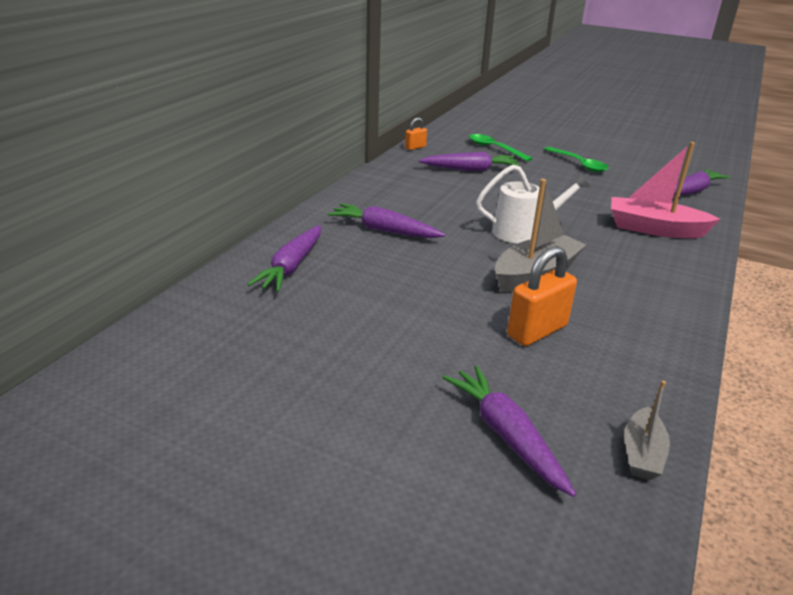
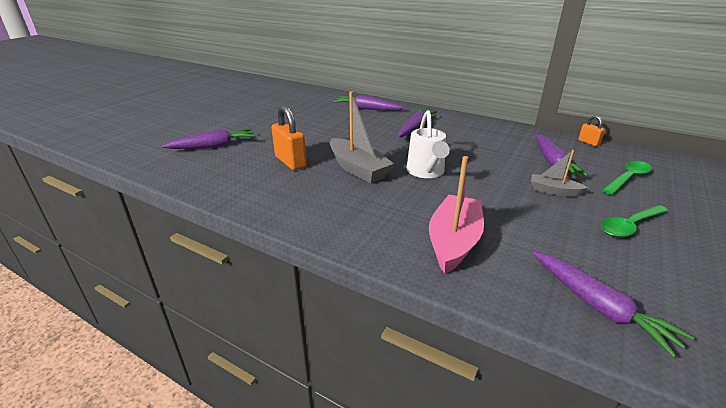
camera: 95 degrees right, 0 degrees up
grey boat [625,381,670,480] -> grey boat moved to [531,150,588,197]

